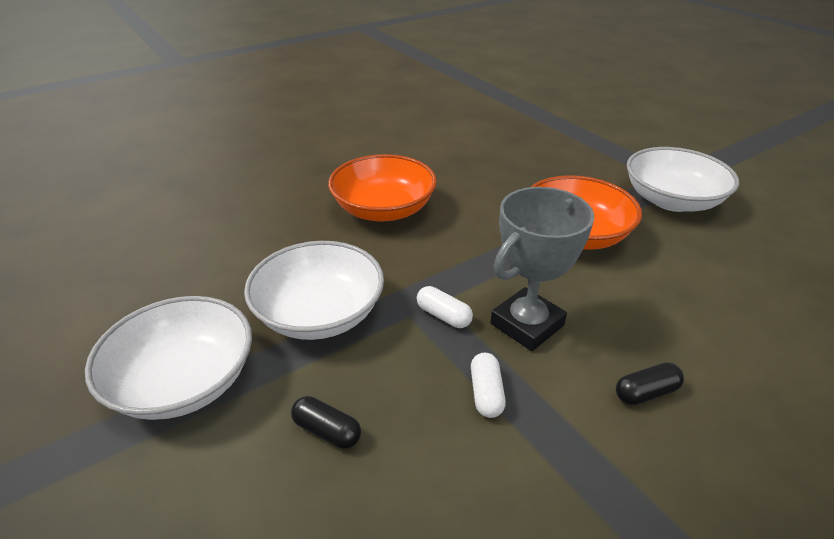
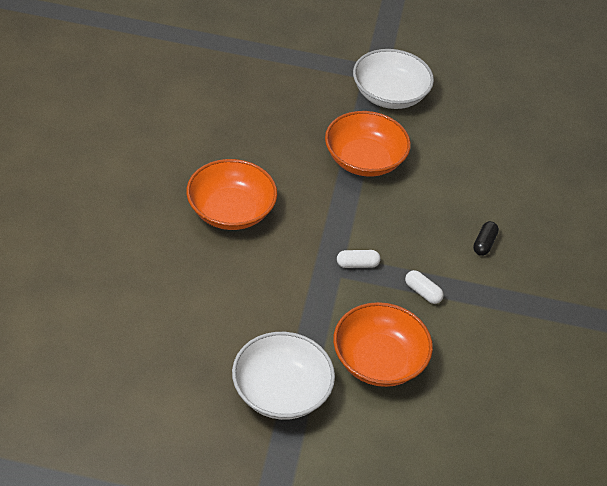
camera: 50 degrees left, 10 degrees up
white bowl [244,241,384,340] -> none
black capsule [291,396,361,449] -> orange bowl [333,302,433,387]
grey trophy [490,187,594,351] -> none

